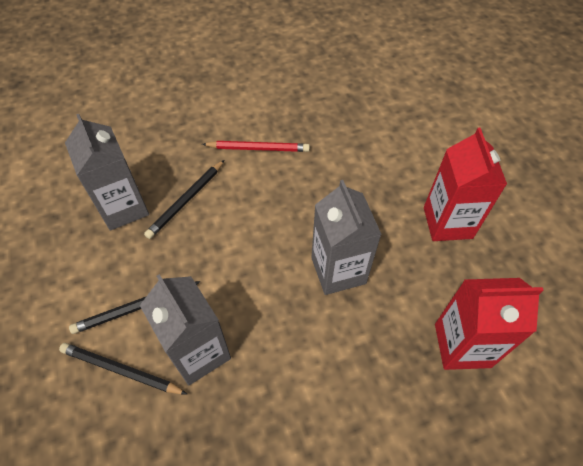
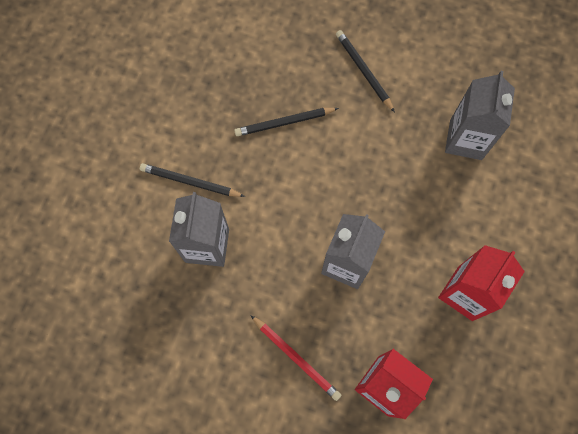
camera: 40 degrees right, 15 degrees up
black pencil [59,343,187,394] -> black pencil moved to [336,30,395,112]
grey carton [65,114,149,231] -> grey carton moved to [445,71,515,160]
red pencil [202,141,310,152] -> red pencil moved to [250,315,341,401]

